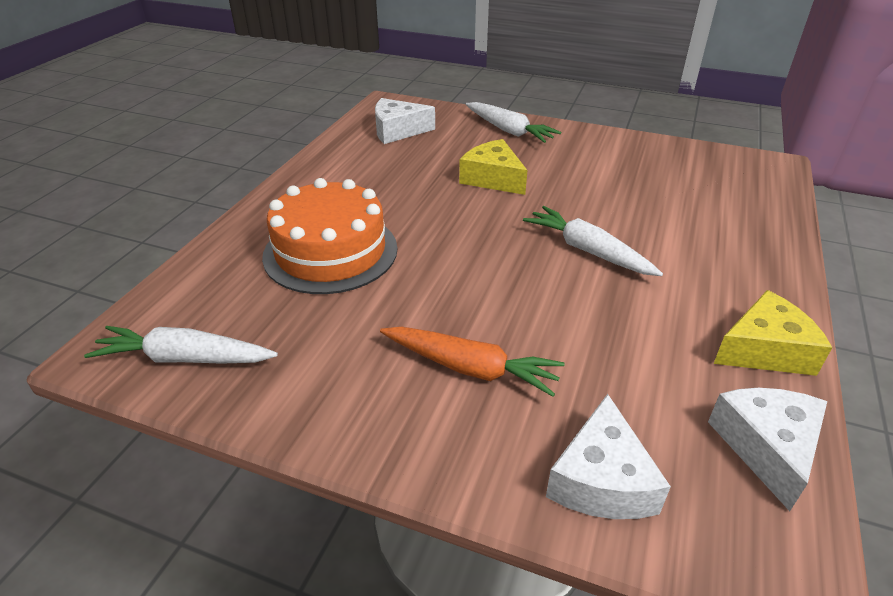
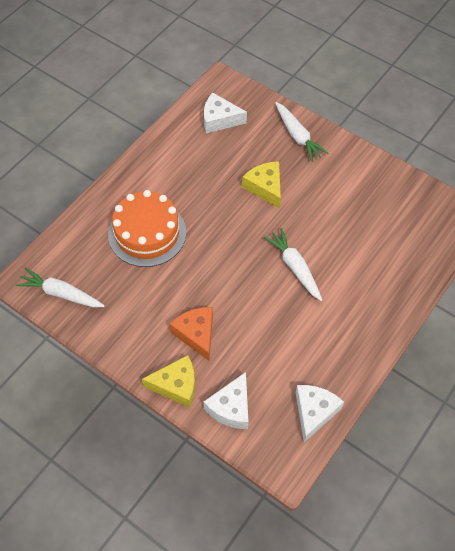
camera: 15 degrees right, 20 degrees up
orange carrot [380,327,565,397] -> orange cheese [170,307,213,361]
yellow cheese [714,290,832,376] -> yellow cheese moved to [142,355,195,408]

